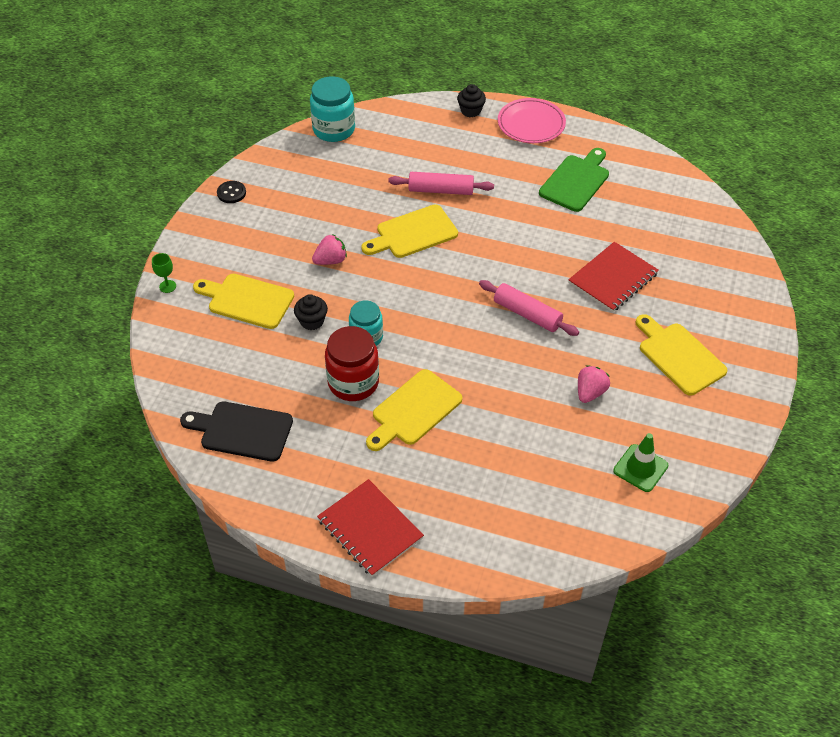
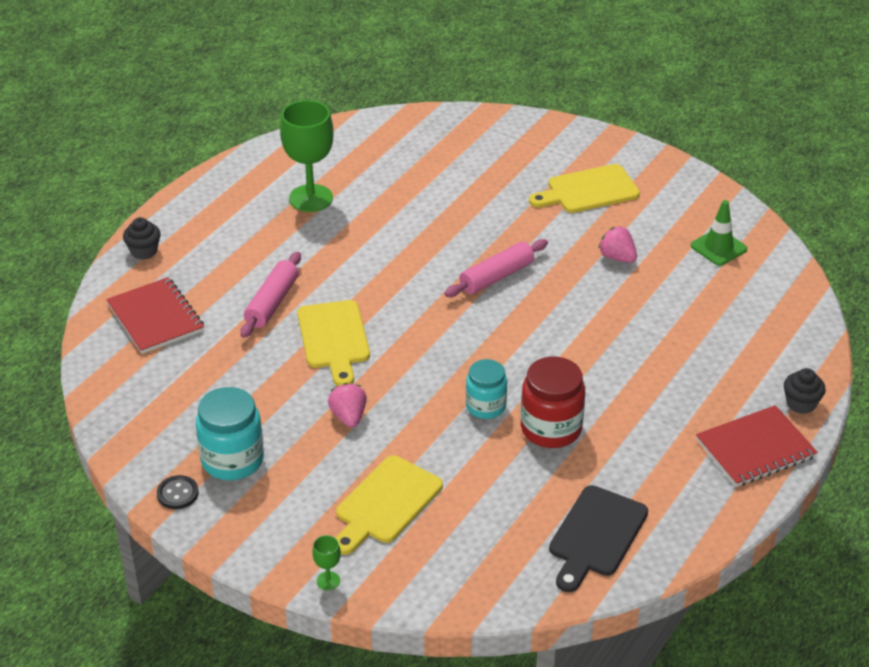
camera: 75 degrees left, 10 degrees down
black cupcake [294,294,328,330] -> black cupcake moved to [784,368,826,414]
turquoise jar [310,76,355,142] -> turquoise jar moved to [196,387,264,480]
yellow cutting board [366,369,462,451] -> none
pink plate [498,98,566,143] -> none
green cutting board [539,148,609,212] -> green goblet [280,100,333,212]
red notebook [568,242,659,312] -> red notebook moved to [106,277,204,354]

